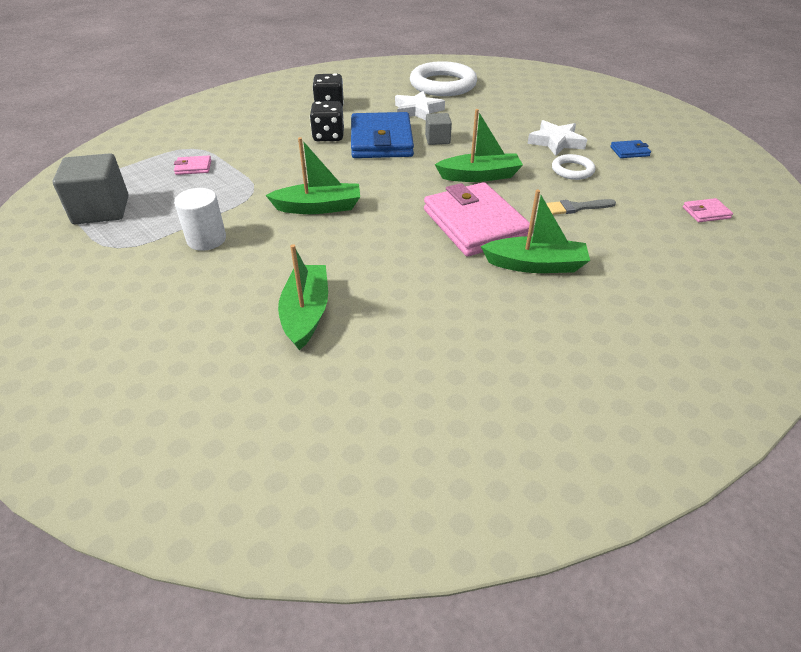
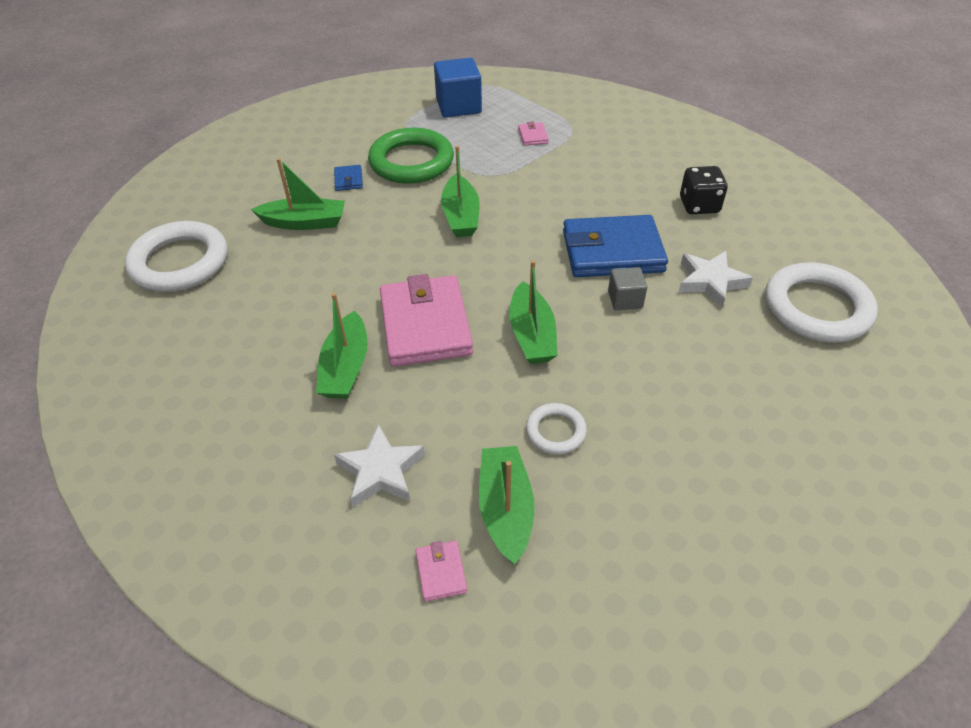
camera: 90 degrees right, 5 degrees up
grey cube [53,153,129,224] -> blue cube [434,58,482,118]
white cylinder [174,188,226,251] -> green ring [368,128,454,184]
black dice [310,101,344,141] -> none
pink wallet [424,182,530,256] -> pink wallet turned 75 degrees counterclockwise [380,274,473,367]
white star [527,120,587,156] -> white star moved to [334,424,425,507]
grey brush [547,199,616,215] -> none
blue wallet [610,140,651,158] -> blue wallet moved to [334,165,363,191]
none -> white ring [125,221,228,292]
none -> green boat [479,446,535,564]

